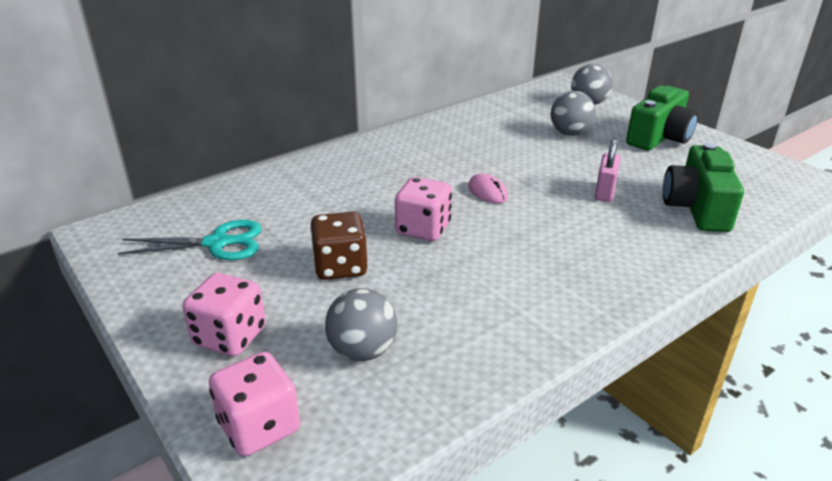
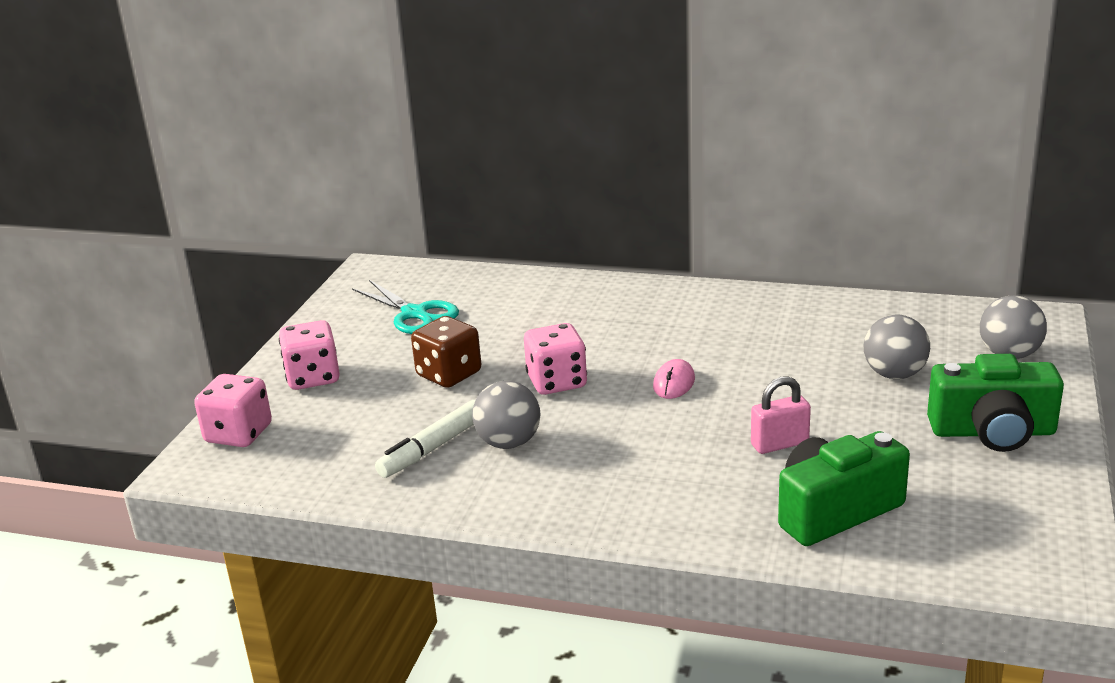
camera: 55 degrees right, 5 degrees down
grey ball [325,288,397,361] -> grey ball moved to [472,381,541,449]
none -> white marker [375,400,475,478]

